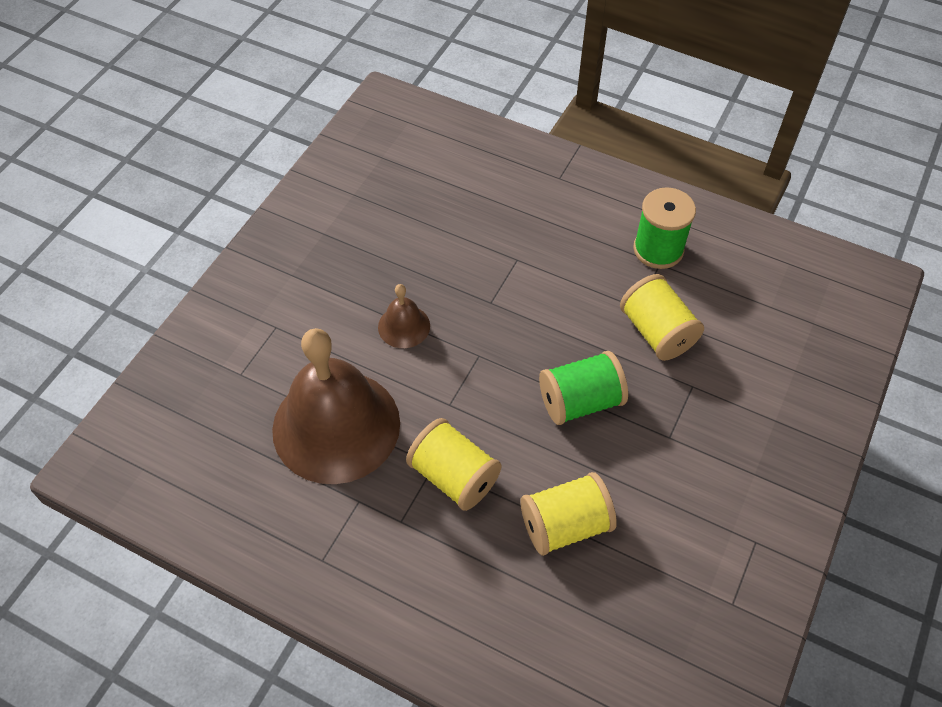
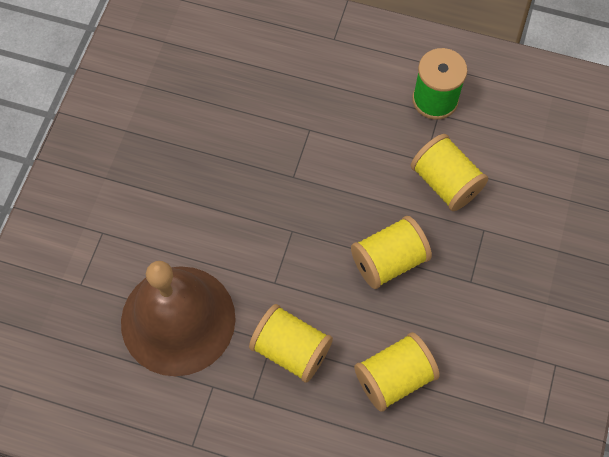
camera: 10 degrees left, 10 degrees up
brown bell [378,284,430,348] -> none
green spool [539,351,628,425] -> yellow spool [351,216,432,289]

